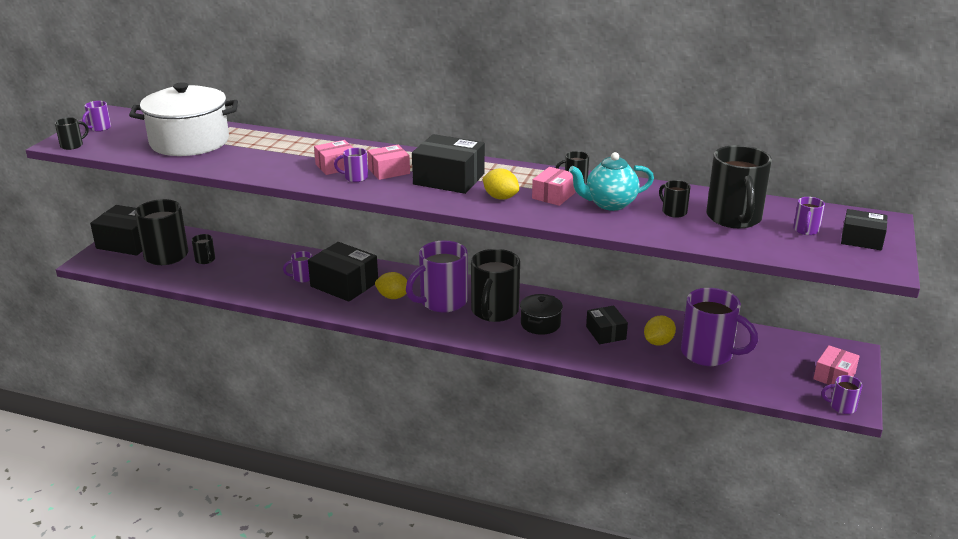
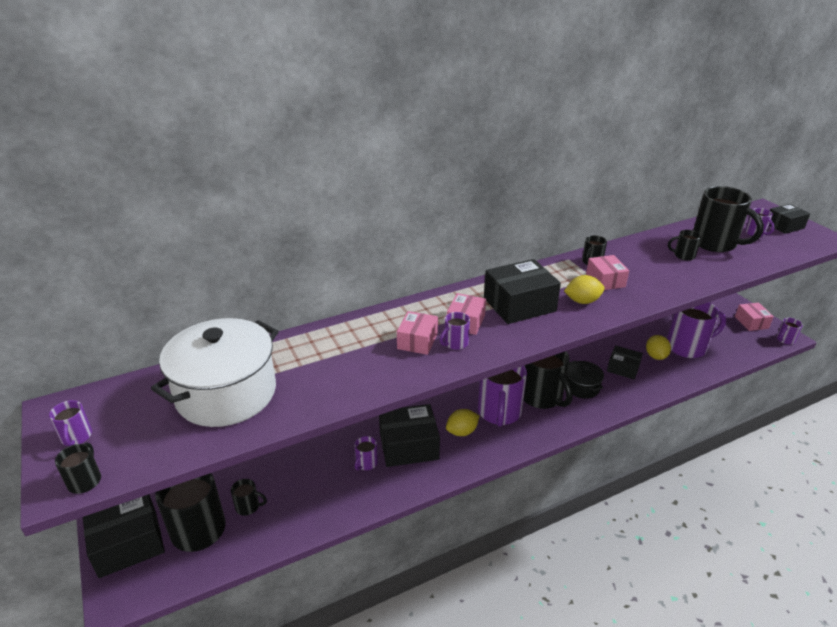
camera: 45 degrees left, 5 degrees up
turquoise teapot [569,152,654,211] -> none

